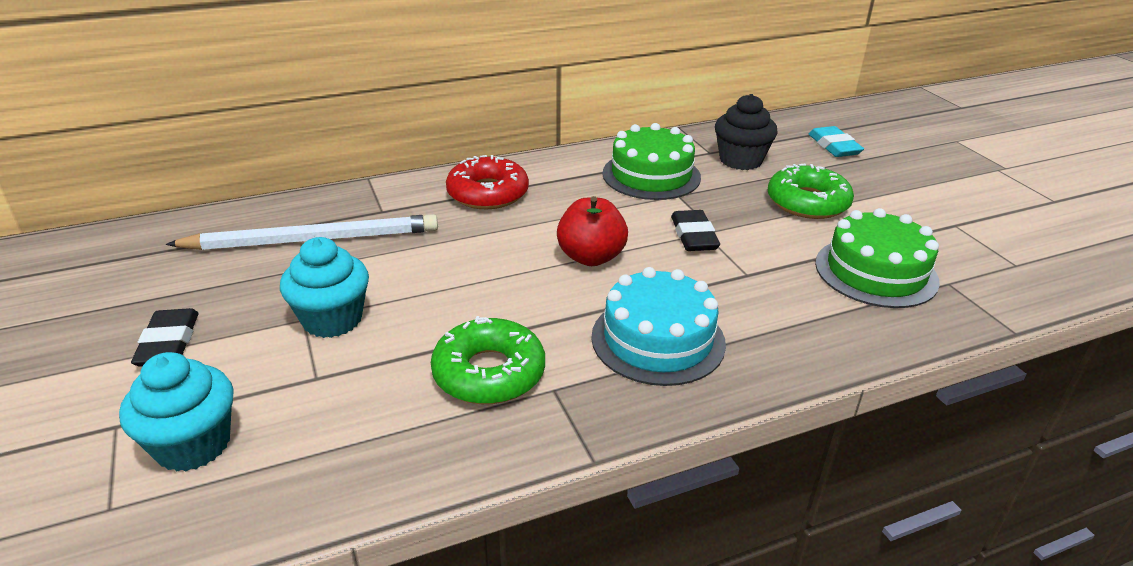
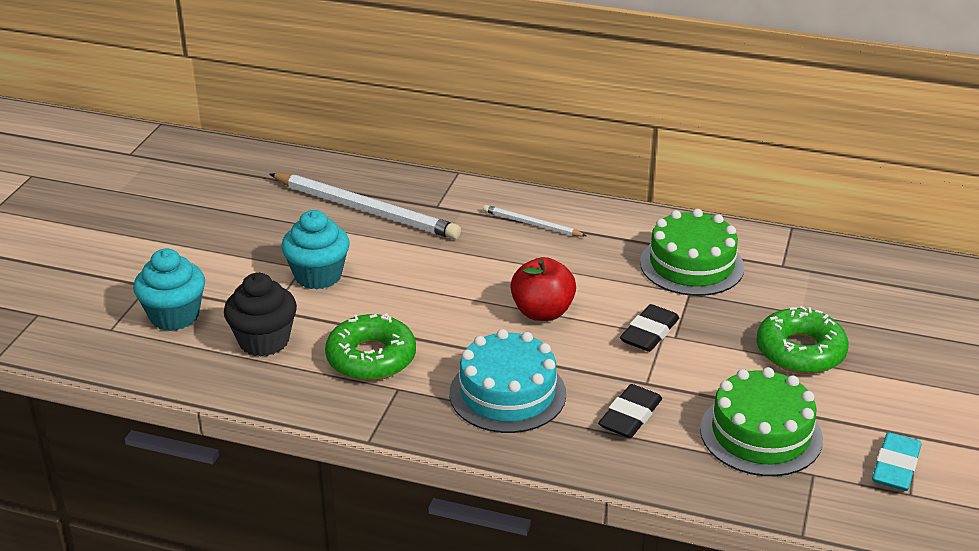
camera: 40 degrees right, 0 degrees up
black eraser [131,308,199,367] -> black eraser moved to [598,384,662,438]
red donut [446,155,529,209] -> white pencil [483,205,587,236]
black cupcake [715,94,778,170] -> black cupcake moved to [224,273,297,357]
turquoise eraser [809,126,864,157] -> turquoise eraser moved to [872,432,922,491]

